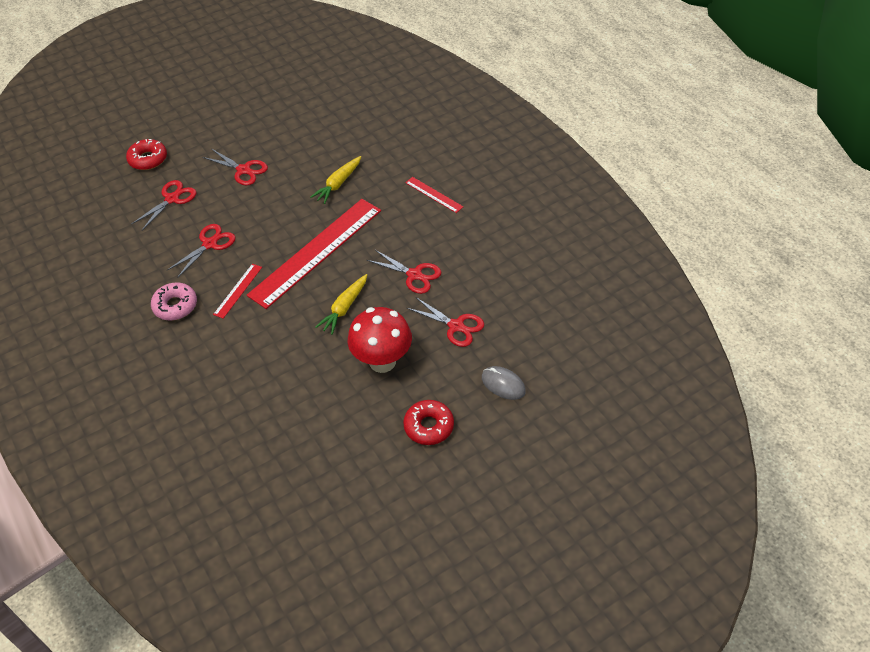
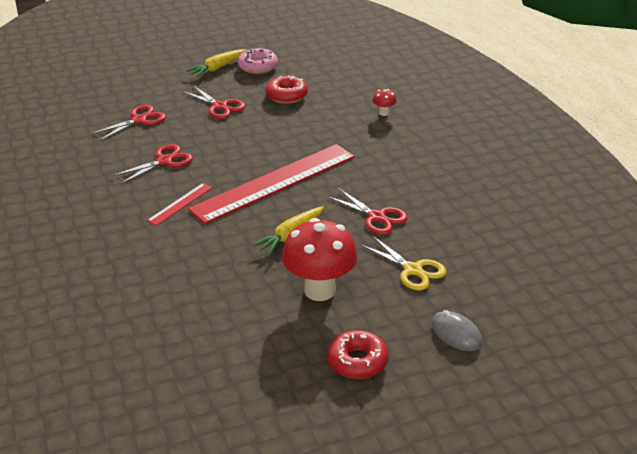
camera: 10 degrees right, 15 degrees down
red donut [126,139,167,170] -> red donut moved to [266,75,308,104]
pink donut [151,282,197,321] -> pink donut moved to [238,48,278,74]
yellow carrot [310,156,361,204] -> yellow carrot moved to [186,49,246,77]
red ruler [405,177,463,213] -> none
red scissors [407,297,484,347] -> yellow scissors [360,236,446,290]
none -> red mushroom [373,89,397,116]

